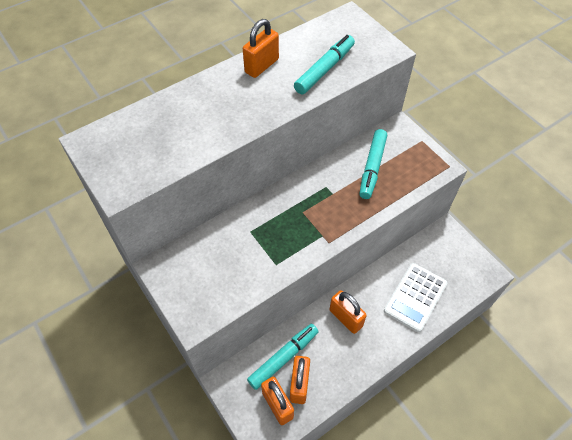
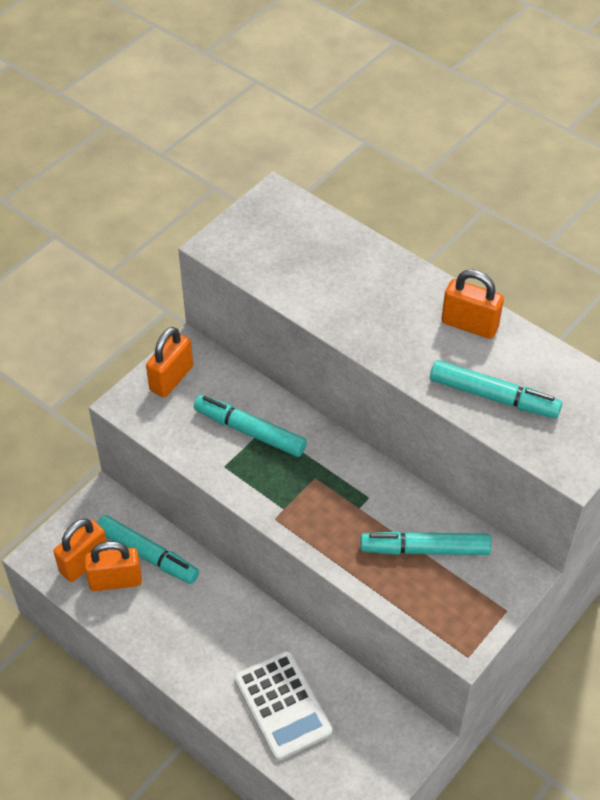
camera: 75 degrees right, 5 degrees down
orange padlock [330,290,367,334] -> orange padlock moved to [146,327,193,397]
white calculator [384,263,447,332] -> white calculator turned 135 degrees counterclockwise [234,651,332,760]
none -> turquoise marker [194,395,307,457]

